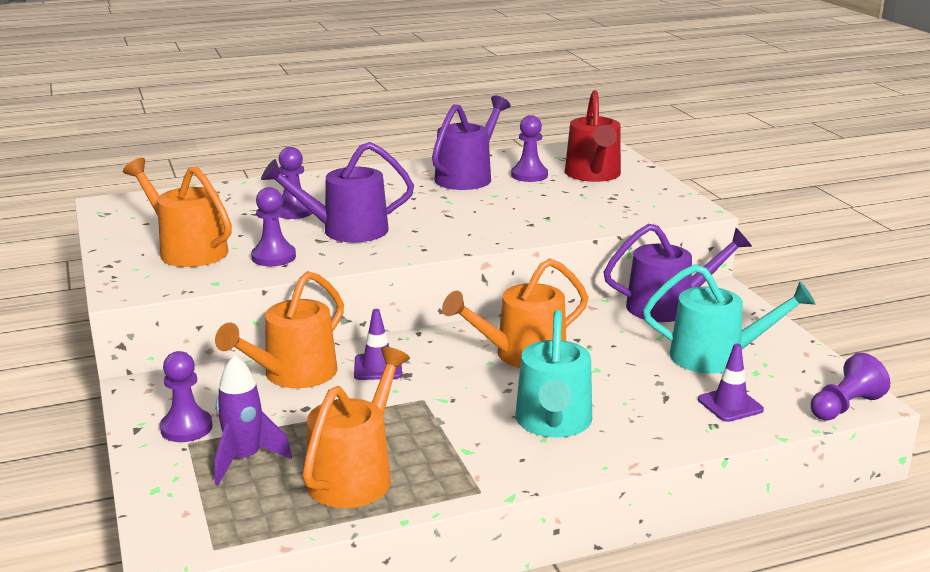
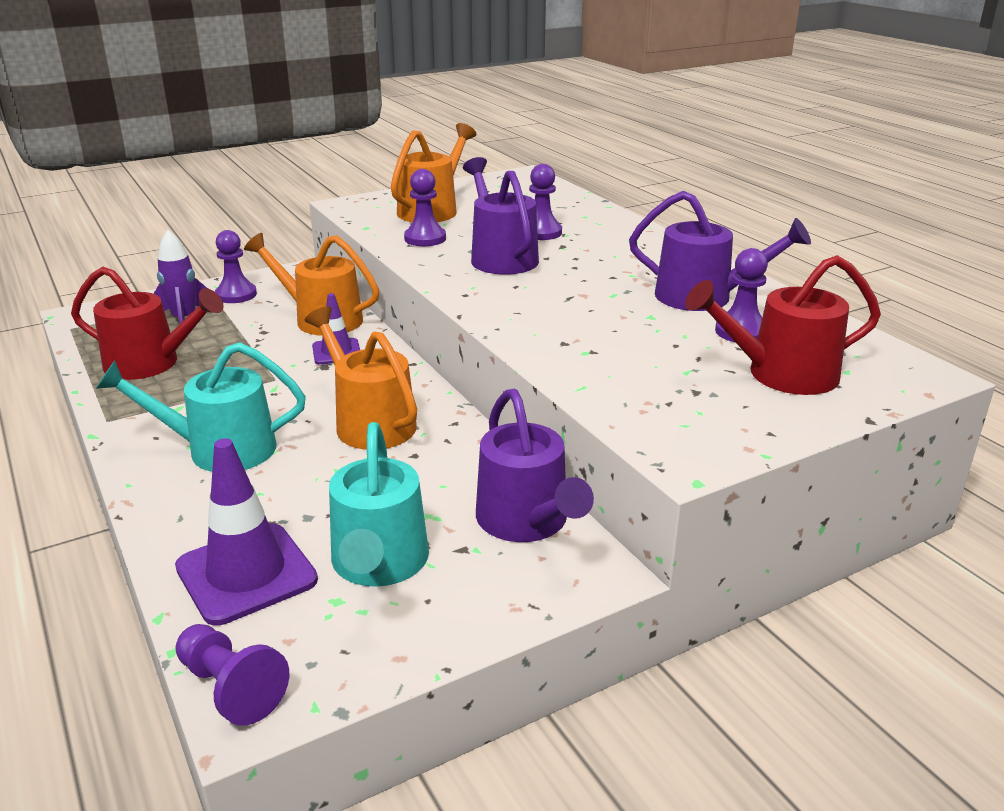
camera: 80 degrees right, 5 degrees up
orange watering can [303,347,410,508] -> red watering can [71,267,223,380]
purple traffic cone [698,344,764,422] -> purple traffic cone [175,438,318,625], size x1.72

